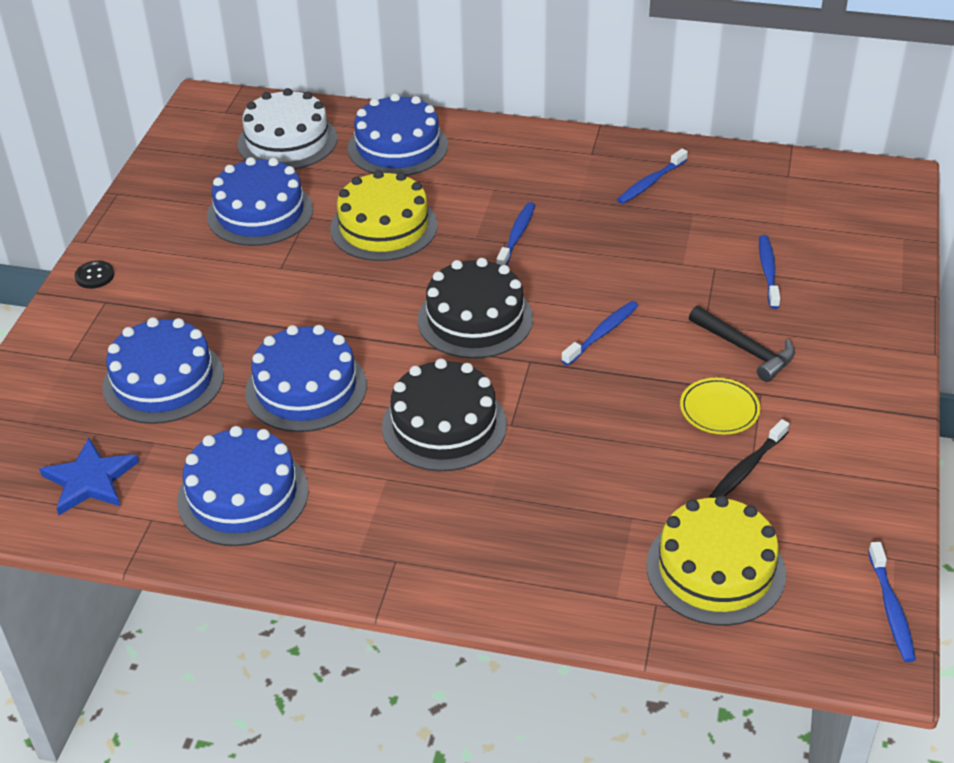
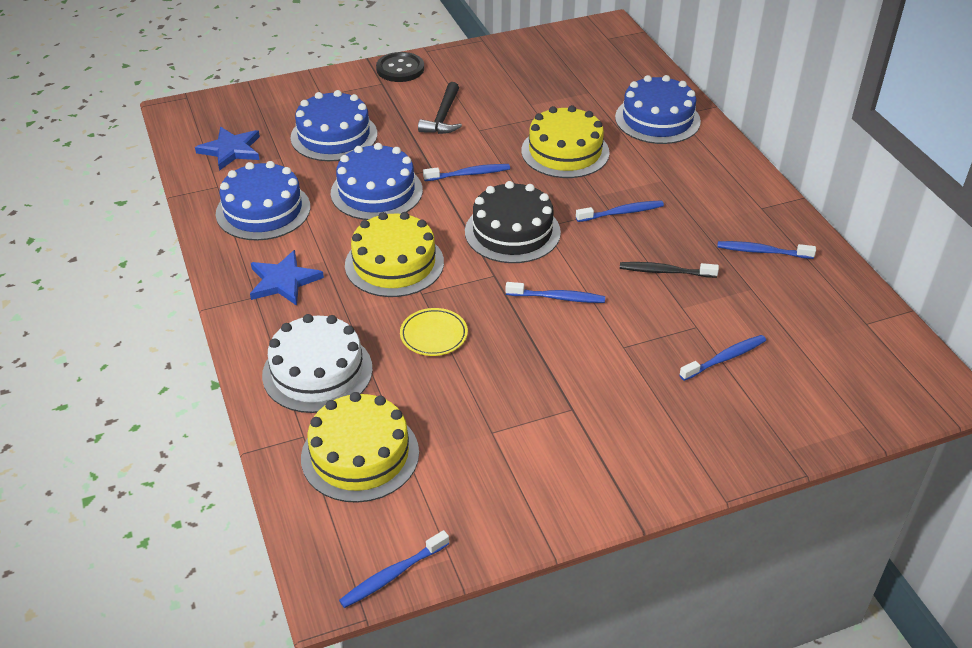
camera: 55 degrees right, 0 degrees up
black button [75,261,114,289] -> black button [376,52,424,82], size x1.73
blue cake [207,157,313,246] -> none
white cake [238,88,337,169] -> white cake moved to [262,314,373,413]
black cake [382,359,507,471] -> yellow cake [345,212,444,297]
yellow plate [680,378,760,435] -> yellow plate moved to [400,308,468,356]
black hammer [689,306,795,382] -> black hammer moved to [418,82,462,134]
black toothbrush [709,419,789,498] -> black toothbrush moved to [620,262,719,278]
none -> blue star [250,250,324,306]
none -> blue toothbrush [423,164,510,181]

